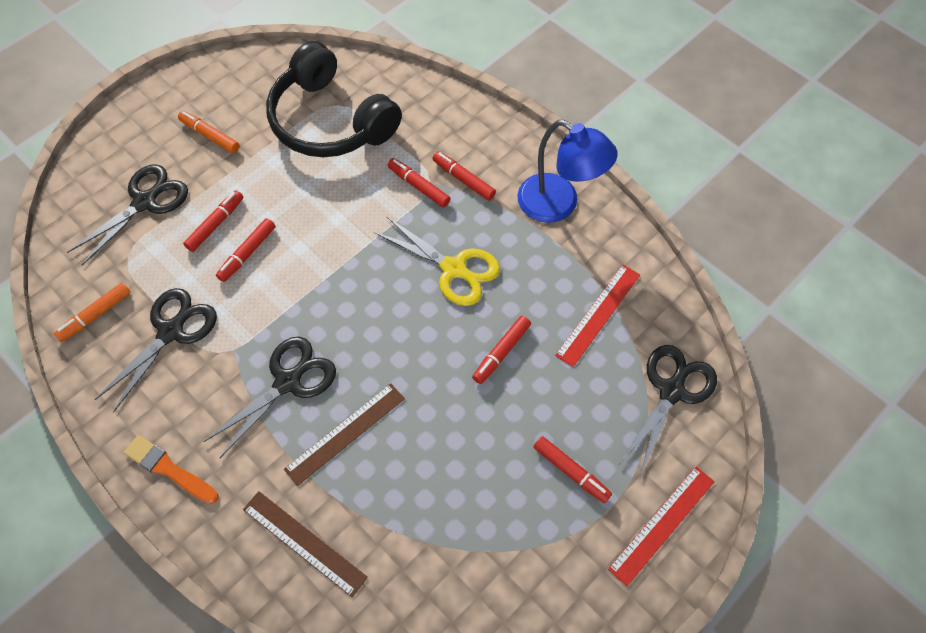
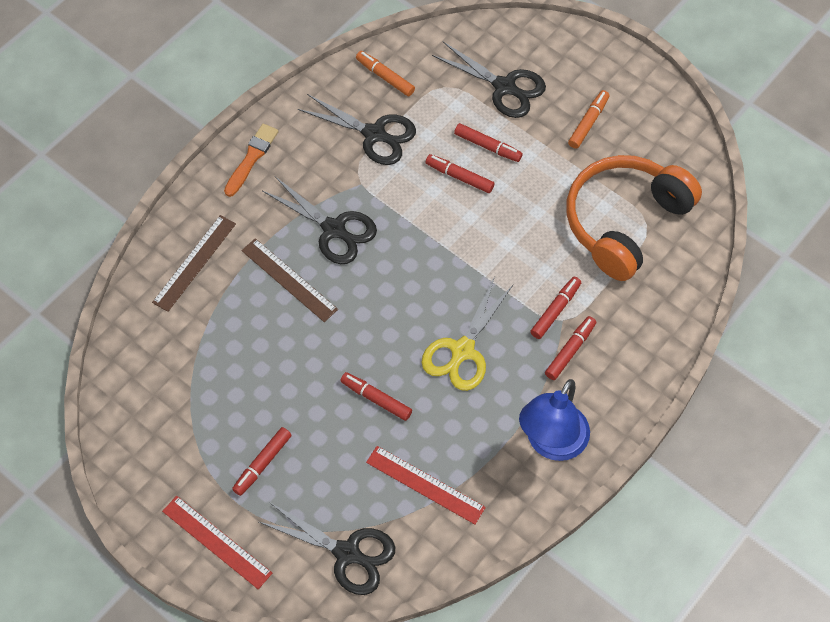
camera: 85 degrees right, 0 degrees up
black headphones [266,41,402,157] -> orange headphones [567,155,702,281]

